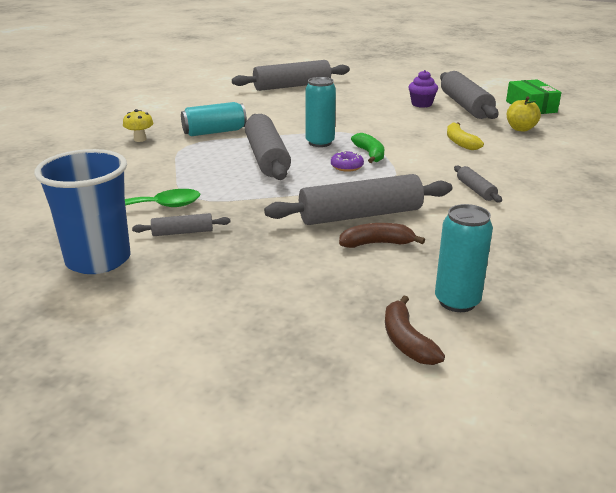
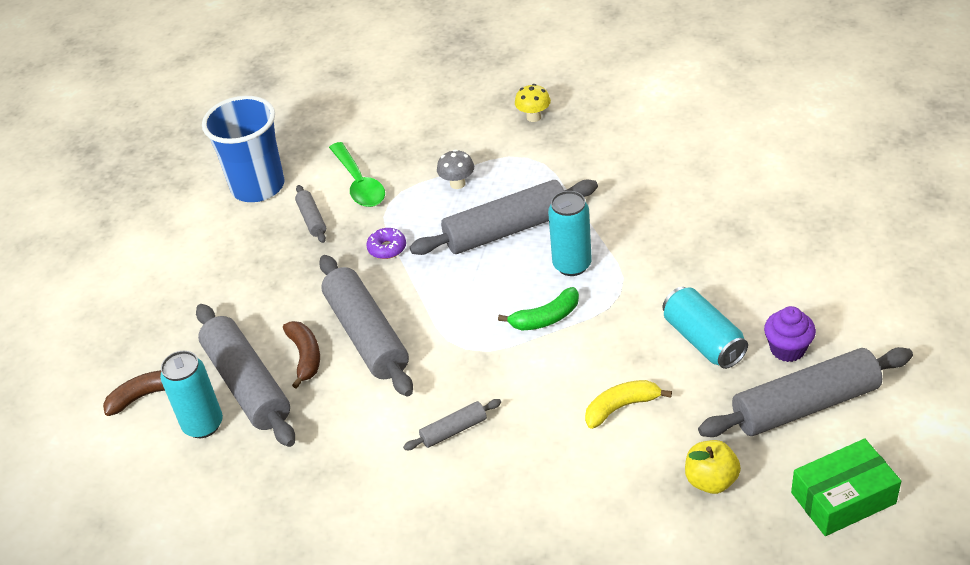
camera: 85 degrees right, 15 degrees up
turquoise can [181,102,247,136] -> turquoise can moved to [663,287,748,369]
grey rolling pin [232,60,350,91] -> grey rolling pin moved to [196,304,295,447]
purple donut [331,151,364,172] -> purple donut moved to [366,228,406,259]
none -> grey mushroom [437,149,474,189]

